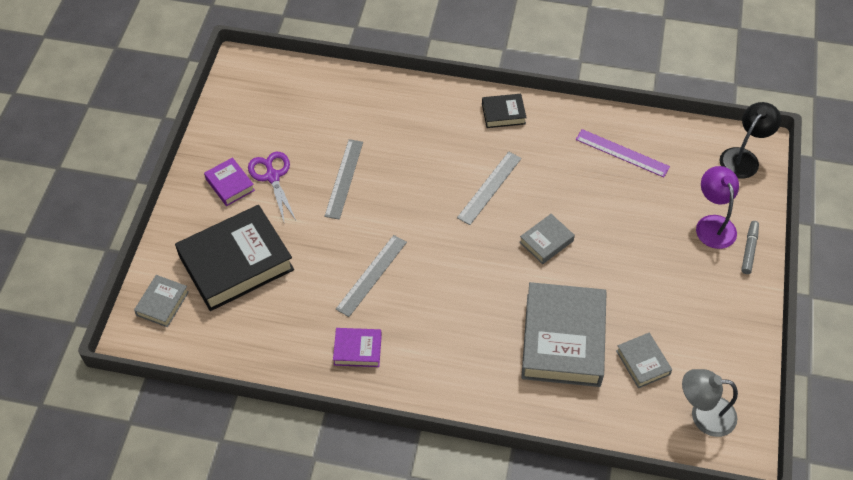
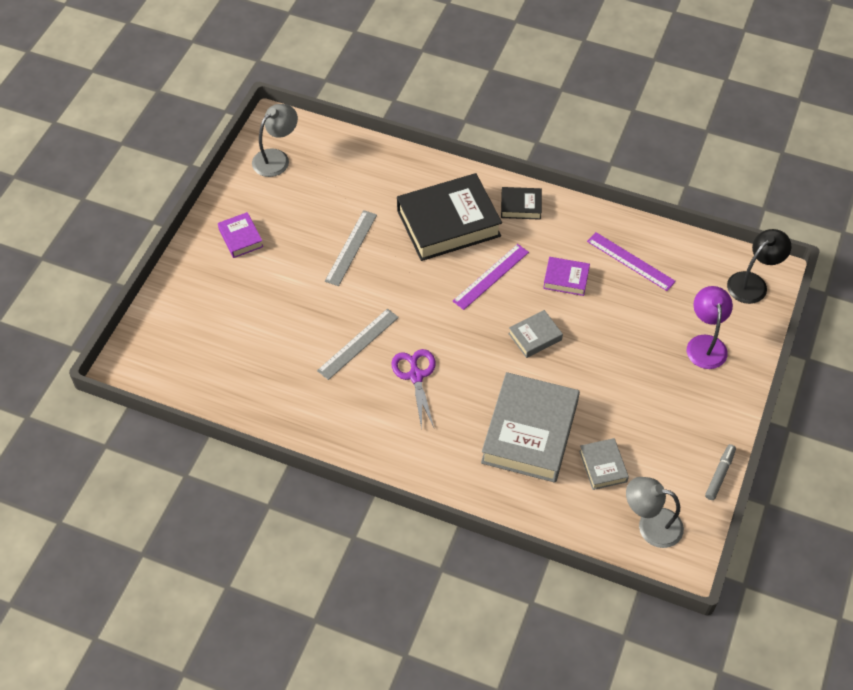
camera: 10 degrees right, 0 degrees up
grey book [134,275,189,327] -> none
black book [175,205,294,311] -> black book moved to [397,173,502,261]
purple scissors [248,152,296,221] -> purple scissors moved to [391,349,436,429]
purple book [333,328,382,367] -> purple book moved to [543,257,590,296]
grey ruler [457,152,522,225] -> purple ruler [453,244,529,310]
grey marker [741,221,759,274] -> grey marker moved to [705,444,736,500]
none -> grey lamp [252,104,298,177]

